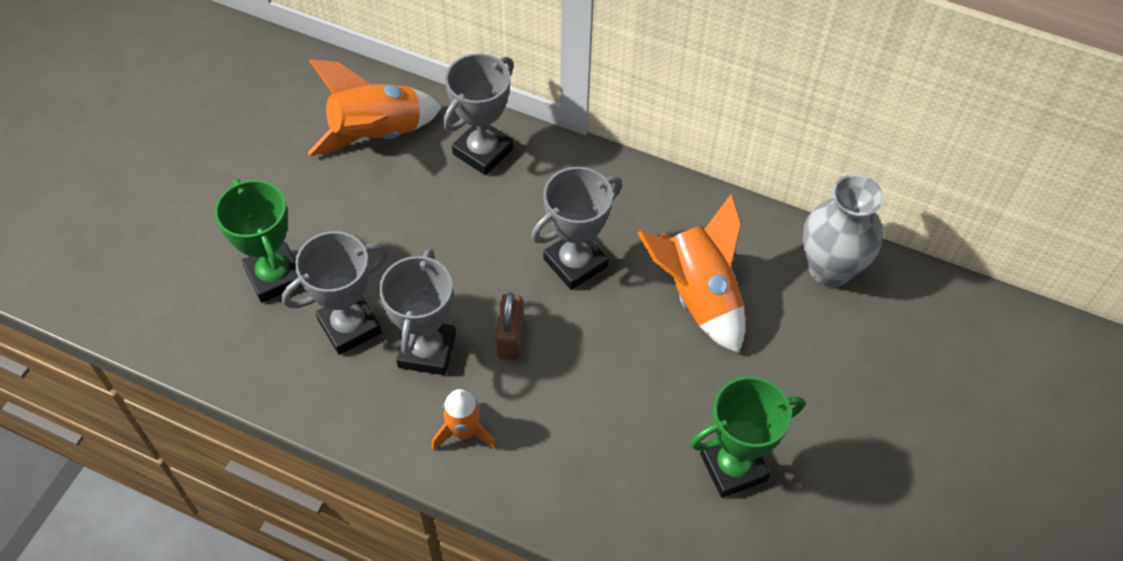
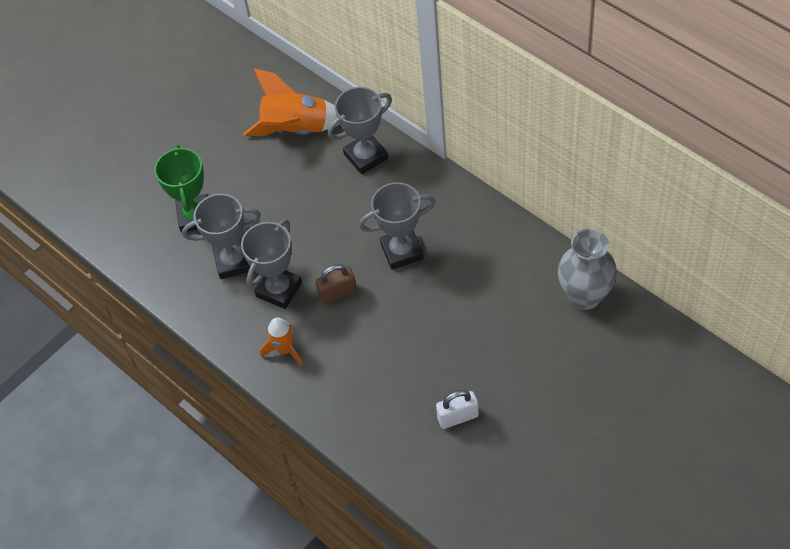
camera: 25 degrees right, 0 degrees up
brown padlock [496,292,523,360] -> brown padlock turned 45 degrees clockwise [315,264,357,305]
orange rocket [638,194,745,354] -> none
green trophy [690,376,805,498] -> white padlock [436,390,479,429]

